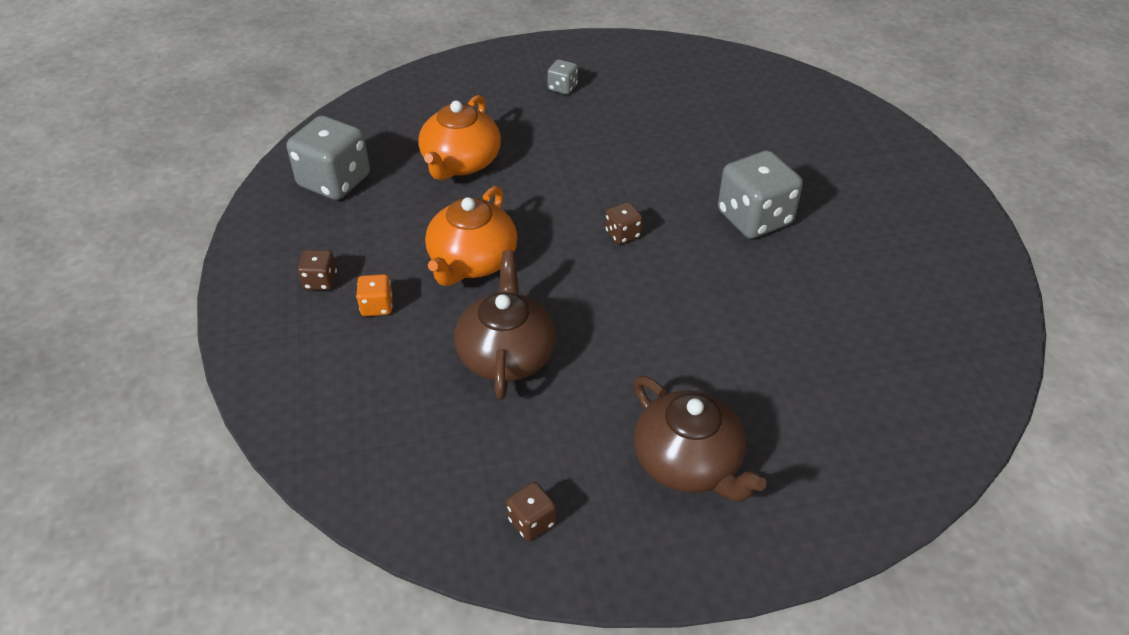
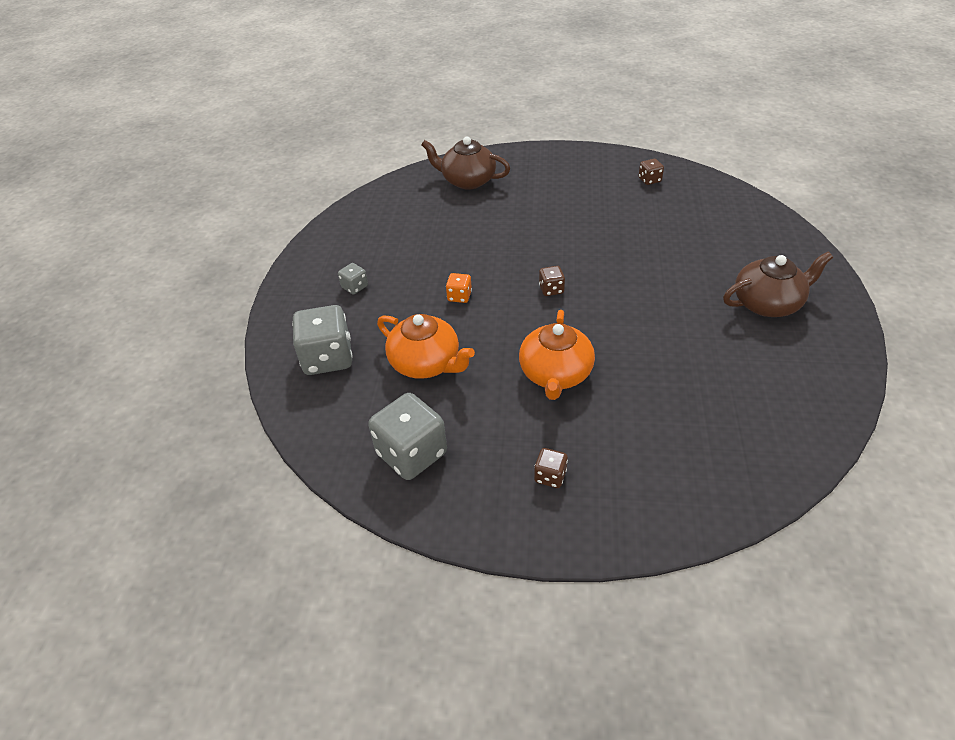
camera: 70 degrees left, 0 degrees up
orange dice [356,274,392,316] -> orange dice moved to [446,273,472,303]
orange teapot [425,186,517,286] -> orange teapot turned 60 degrees clockwise [519,310,595,400]
brown teapot [454,250,556,400] -> brown teapot moved to [421,137,510,190]
brown dice [506,482,556,541] -> brown dice moved to [638,159,664,185]
grey dice [718,150,803,239] -> grey dice moved to [292,305,353,375]

